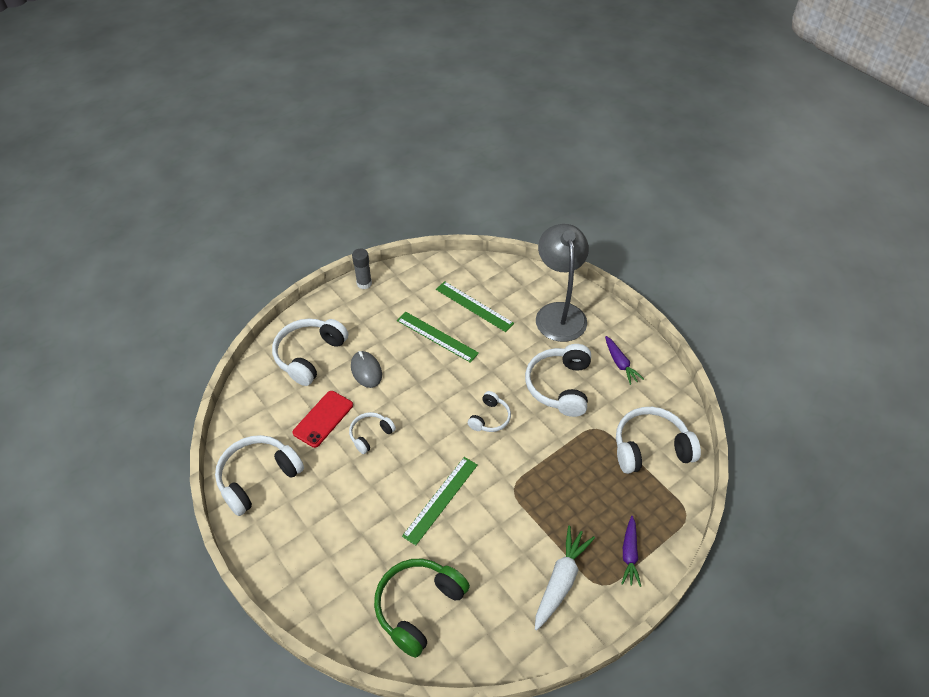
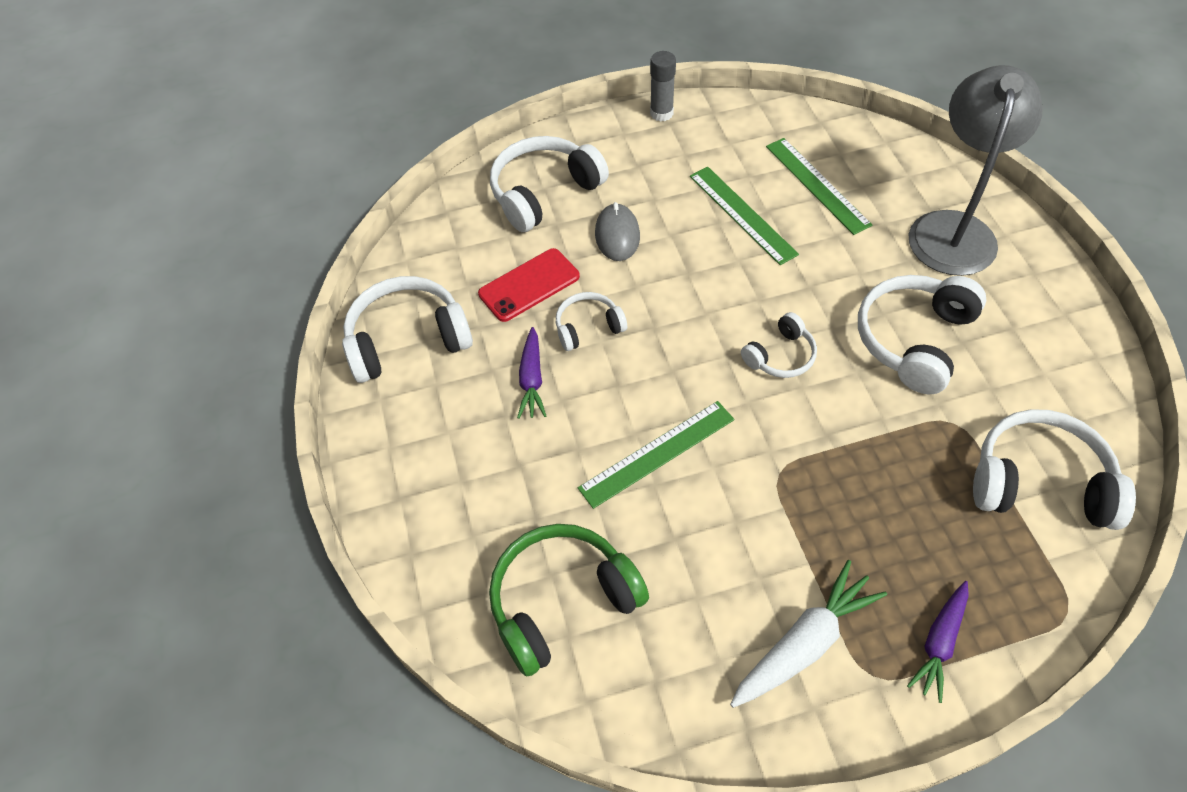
camera: 25 degrees right, 5 degrees up
purple carrot [605,336,644,385] -> purple carrot moved to [517,327,546,419]

